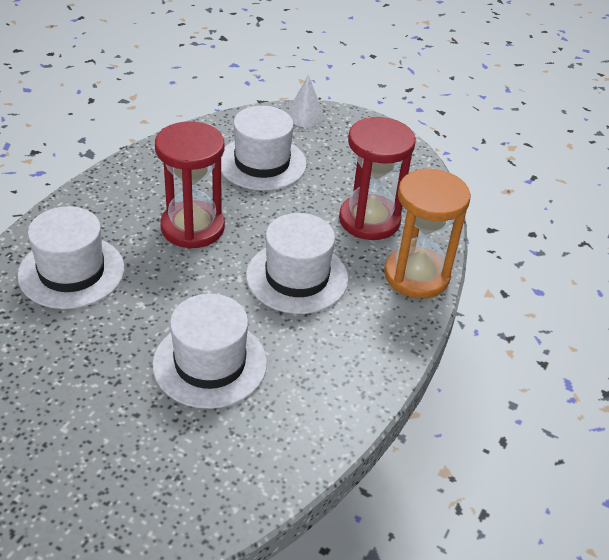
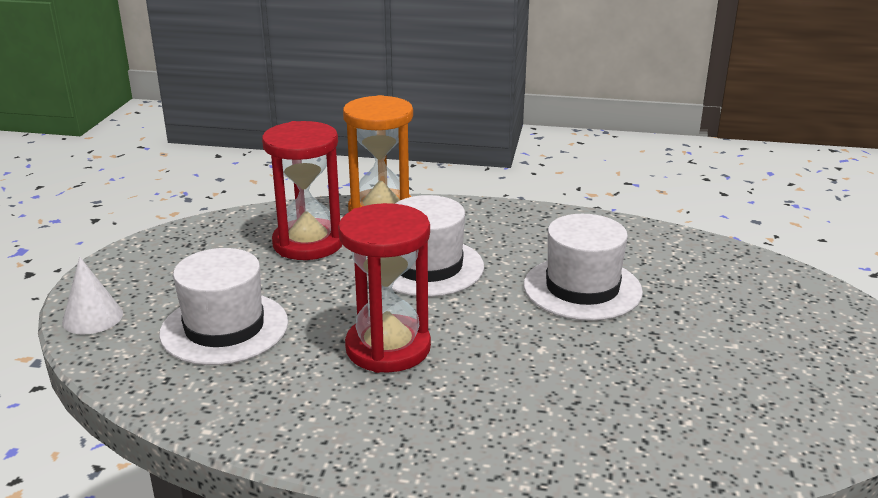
camera: 105 degrees left, 15 degrees down
white hat [17,206,125,309] -> none

